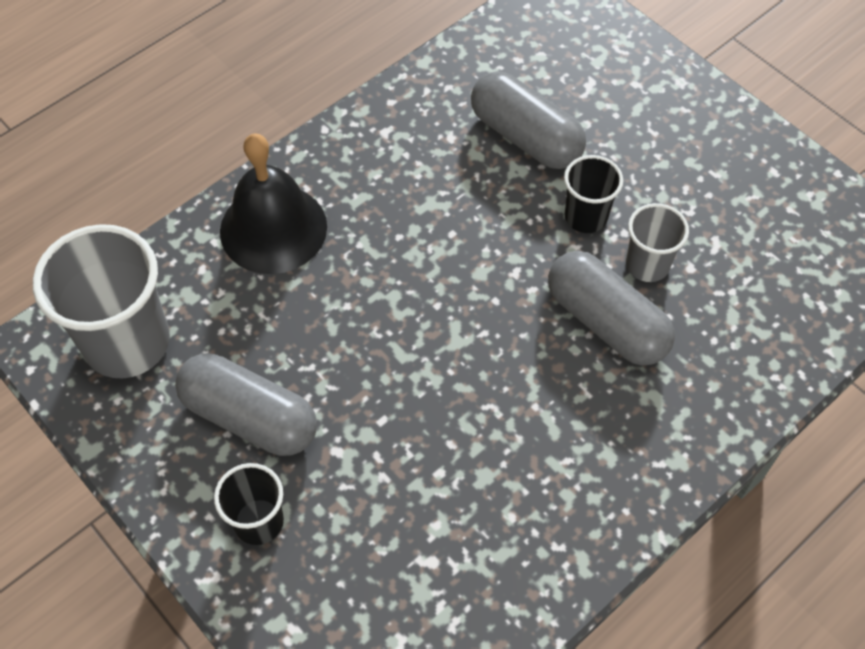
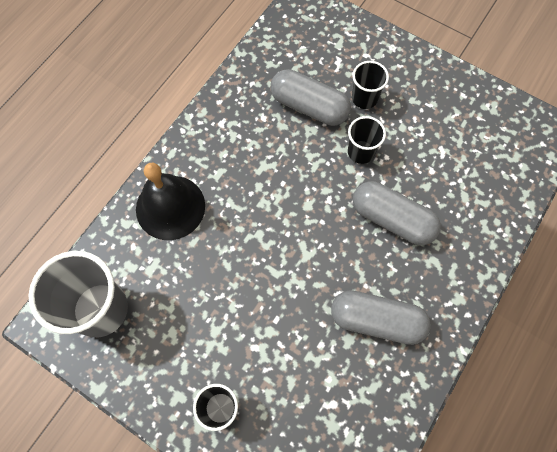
camera: 15 degrees left, 10 degrees up
grey capsule [175,353,317,456] -> grey capsule moved to [331,290,431,345]
grey cup [626,203,689,282] -> none
none -> black cup [352,61,389,109]

